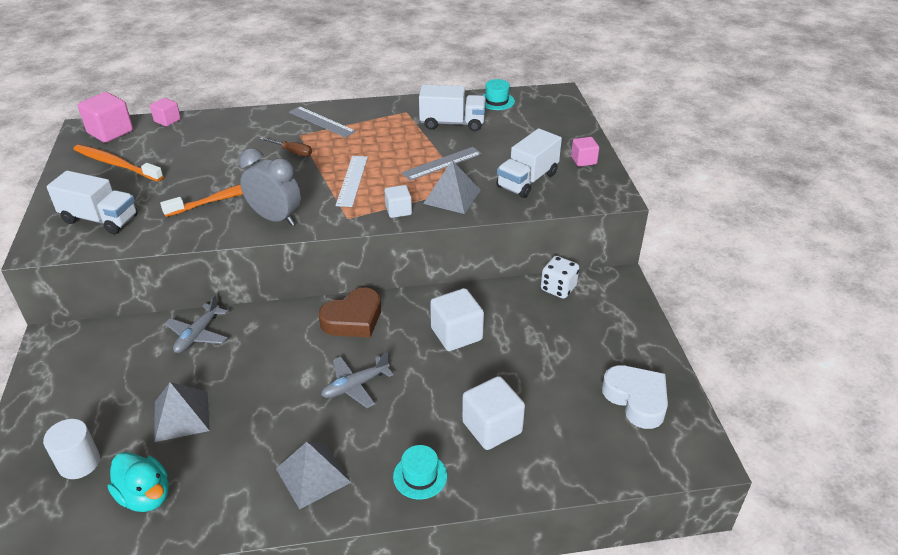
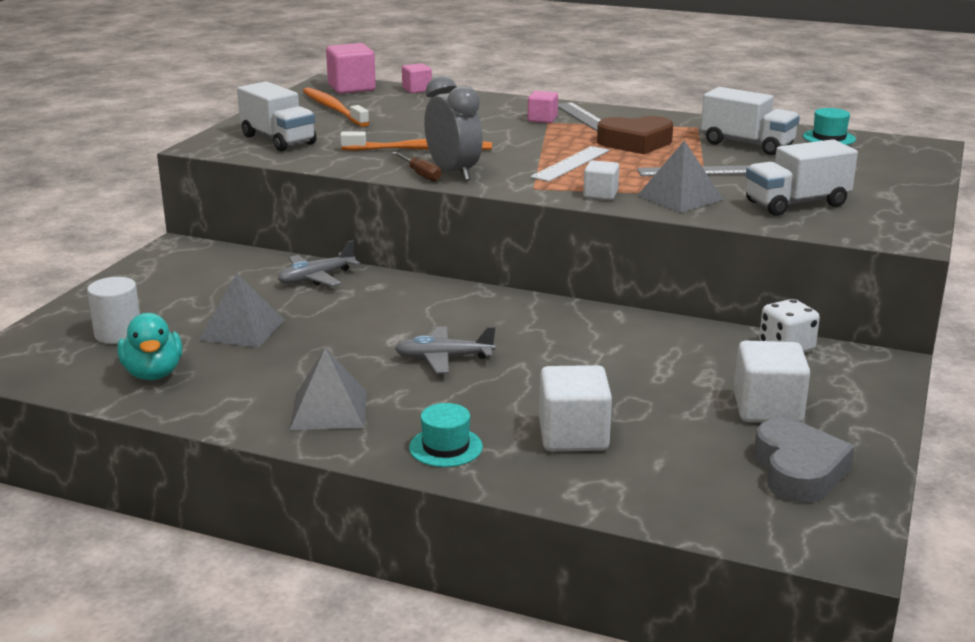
camera: 30 degrees right, 15 degrees down
brown screwdriver [260,137,312,157] -> brown screwdriver moved to [392,152,441,182]
brown heart [319,288,381,338] -> brown heart moved to [597,116,673,154]
white cube [430,288,484,351] -> white cube moved to [734,340,810,422]
pink cube [571,137,599,167] -> pink cube moved to [528,91,558,123]
white heart [602,365,668,429] -> grey heart [754,418,855,503]

